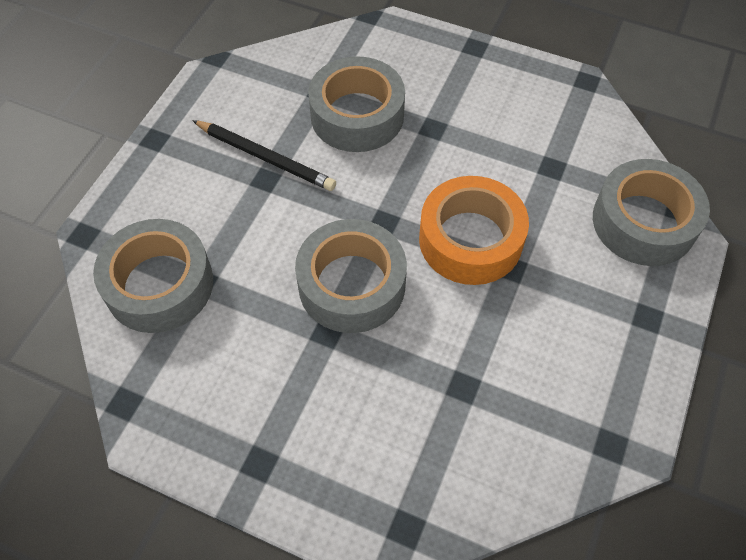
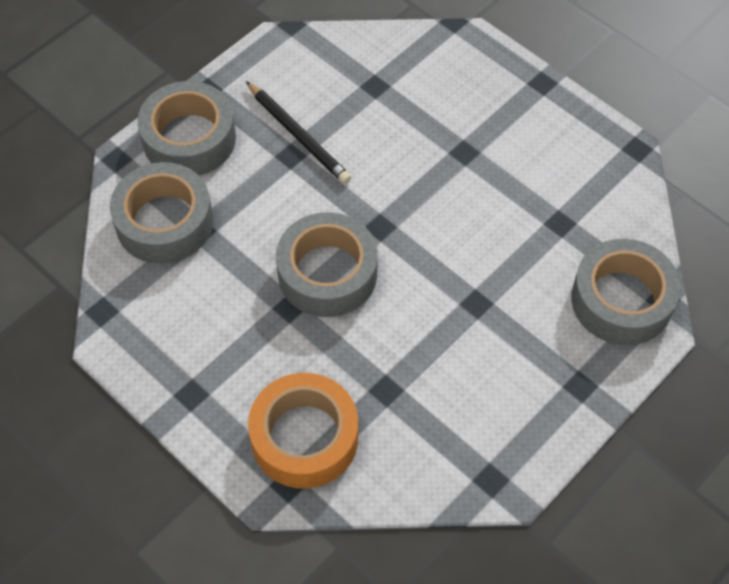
camera: 20 degrees right, 0 degrees up
grey tape [308,56,405,152] -> grey tape moved to [137,81,236,176]
orange tape [419,176,529,285] -> orange tape moved to [248,373,358,489]

